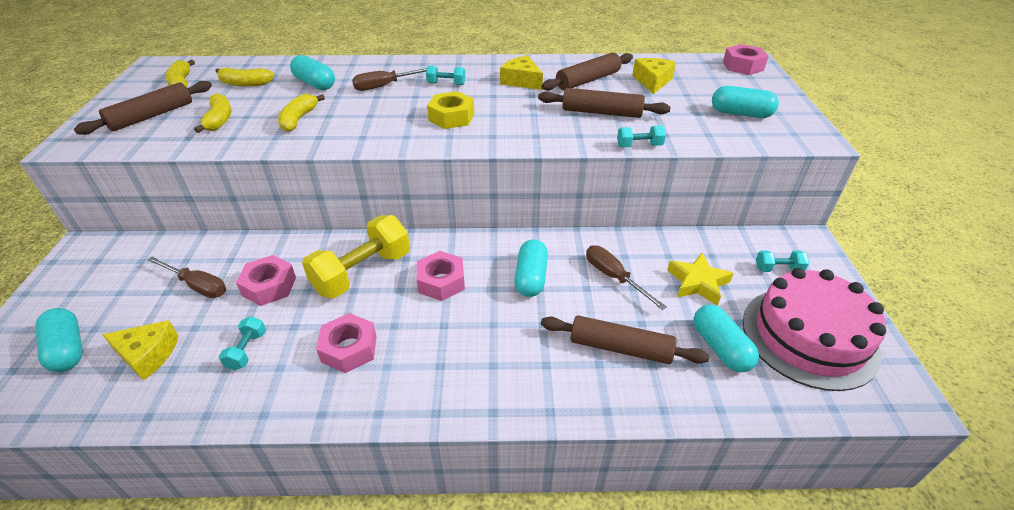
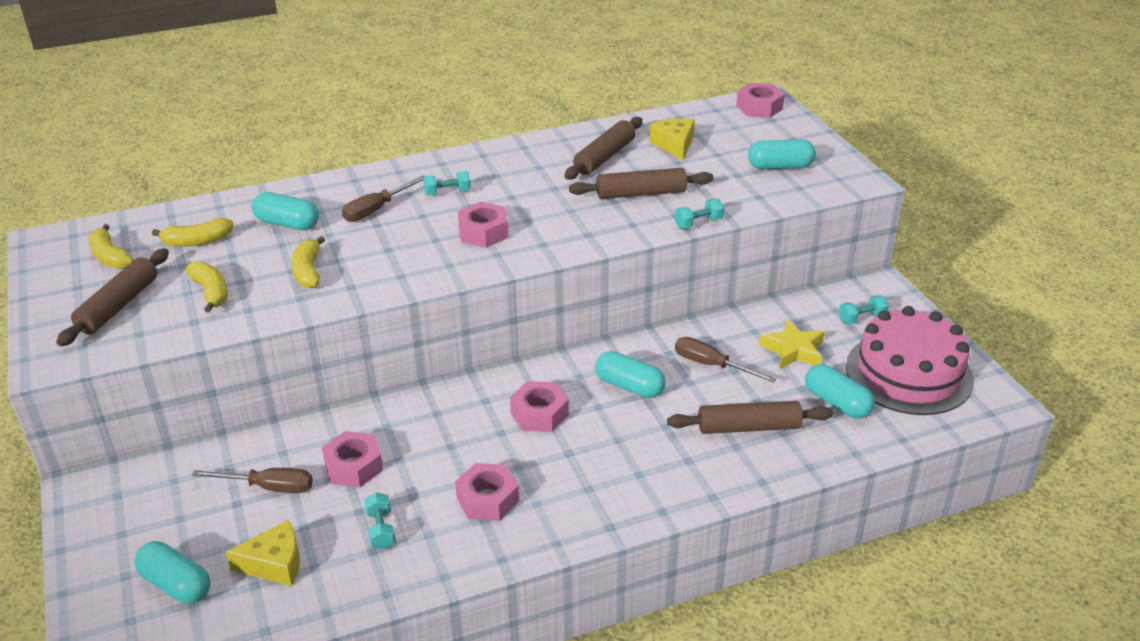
camera: 20 degrees left, 5 degrees down
yellow dumbbell [302,215,410,298] -> none
yellow nut [427,91,474,129] -> pink nut [458,202,509,247]
yellow cheese [500,55,543,90] -> none
turquoise capsule [514,239,548,297] -> turquoise capsule turned 45 degrees counterclockwise [595,351,666,398]

